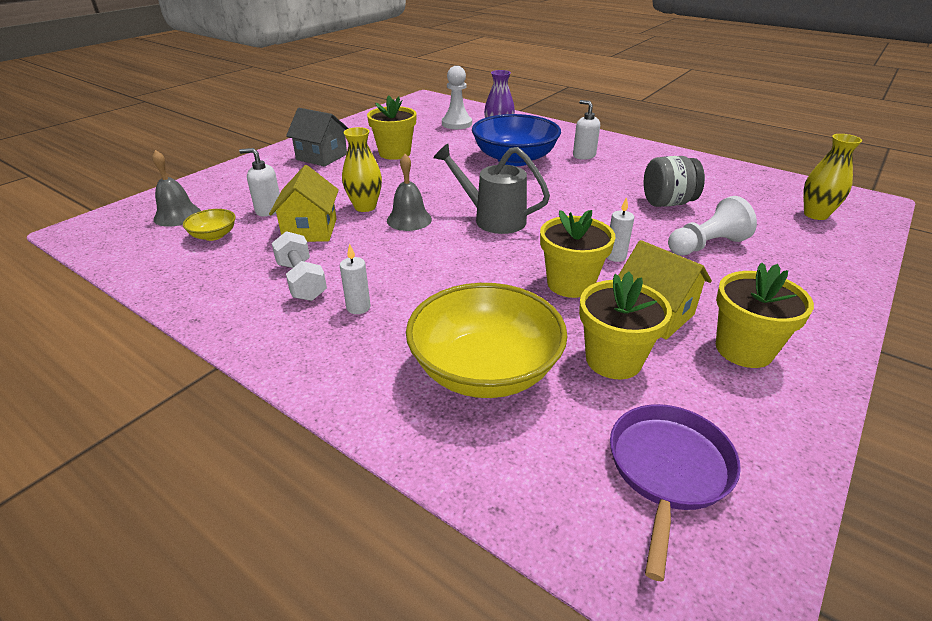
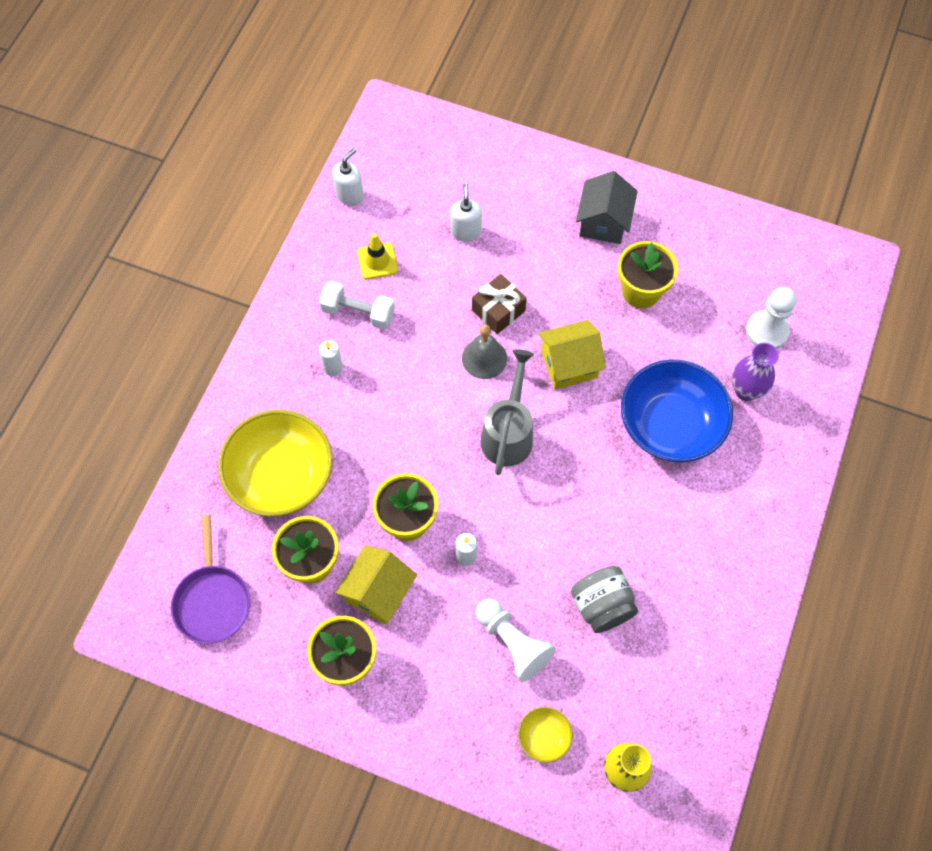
camera: 75 degrees right, 30 degrees up
grey bell [152,150,201,227] -> none
yellow bowl [183,209,236,241] -> yellow bowl moved to [518,707,573,763]
yellow house [269,165,339,242] -> yellow house moved to [538,320,606,389]
white dumbbell [272,231,327,301] -> white dumbbell turned 60 degrees clockwise [319,281,395,329]
yellow vase [342,127,382,212] -> brown gift [472,274,527,334]
white soap dispenser [573,100,600,160] -> white soap dispenser moved to [332,148,364,206]
purple pan [610,404,741,582] -> purple pan turned 75 degrees clockwise [171,515,251,644]
none -> yellow traffic cone [357,233,398,279]

